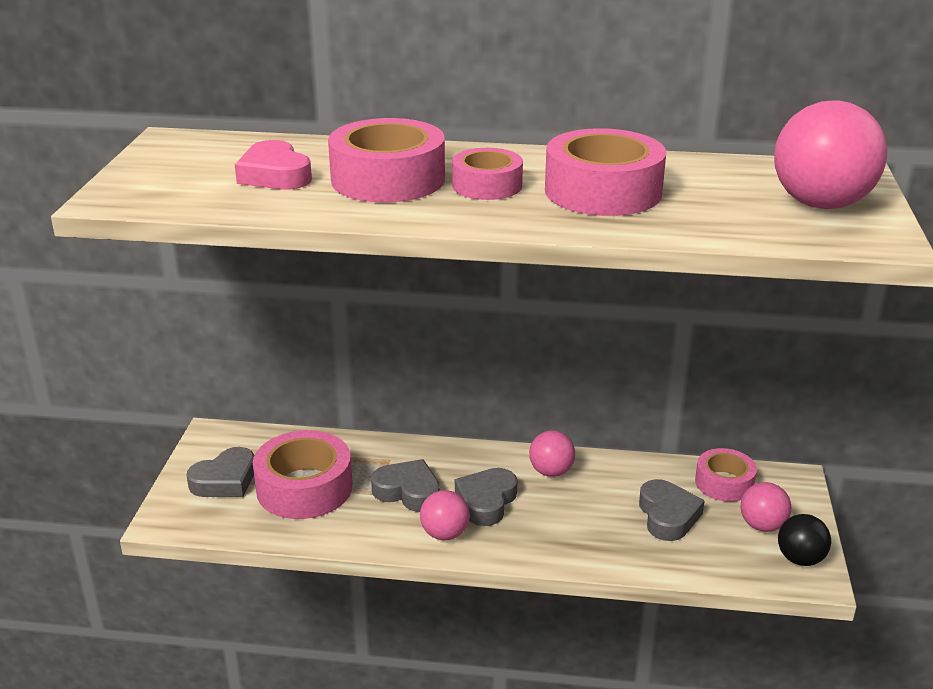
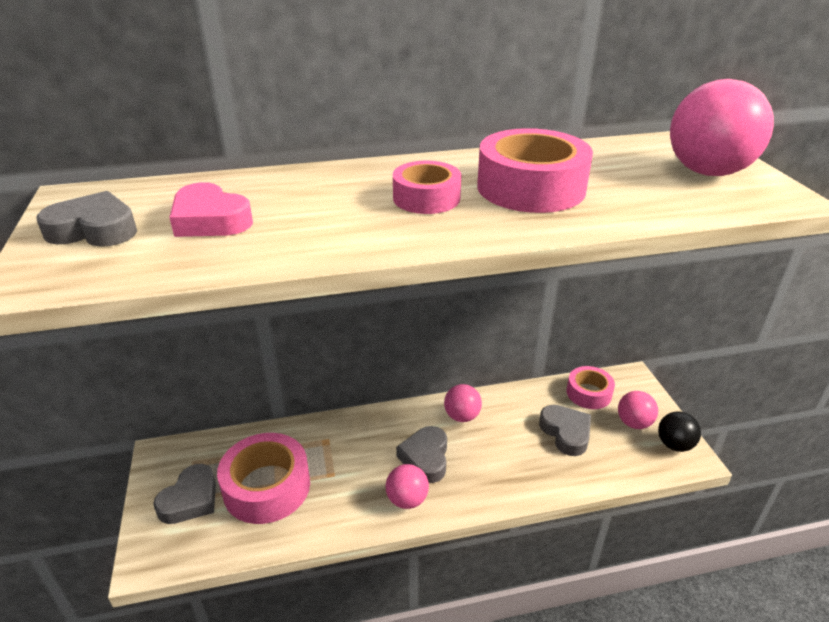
camera: 20 degrees left, 5 degrees up
pink tape [328,118,445,202] -> none
grey heart [371,459,440,512] -> grey heart moved to [36,191,137,247]

